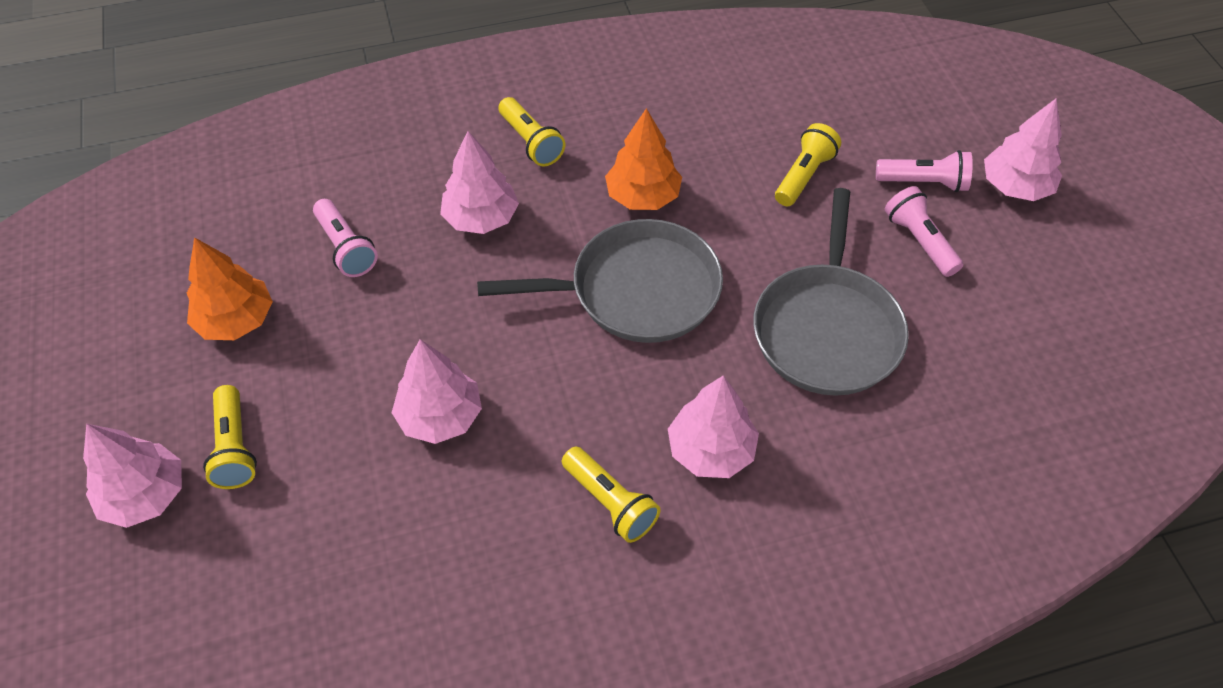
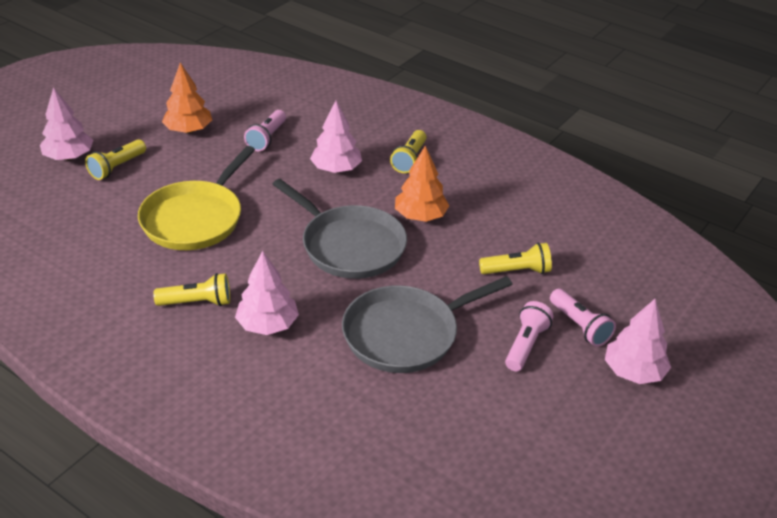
camera: 50 degrees right, 15 degrees down
pink tree [392,339,482,444] -> yellow pan [138,146,255,250]
yellow flashlight [562,447,661,543] -> yellow flashlight turned 105 degrees counterclockwise [153,273,230,306]

